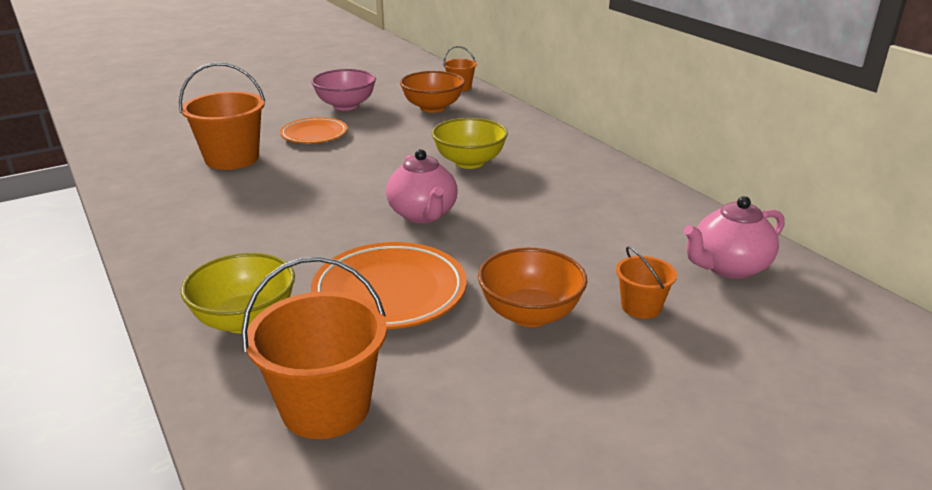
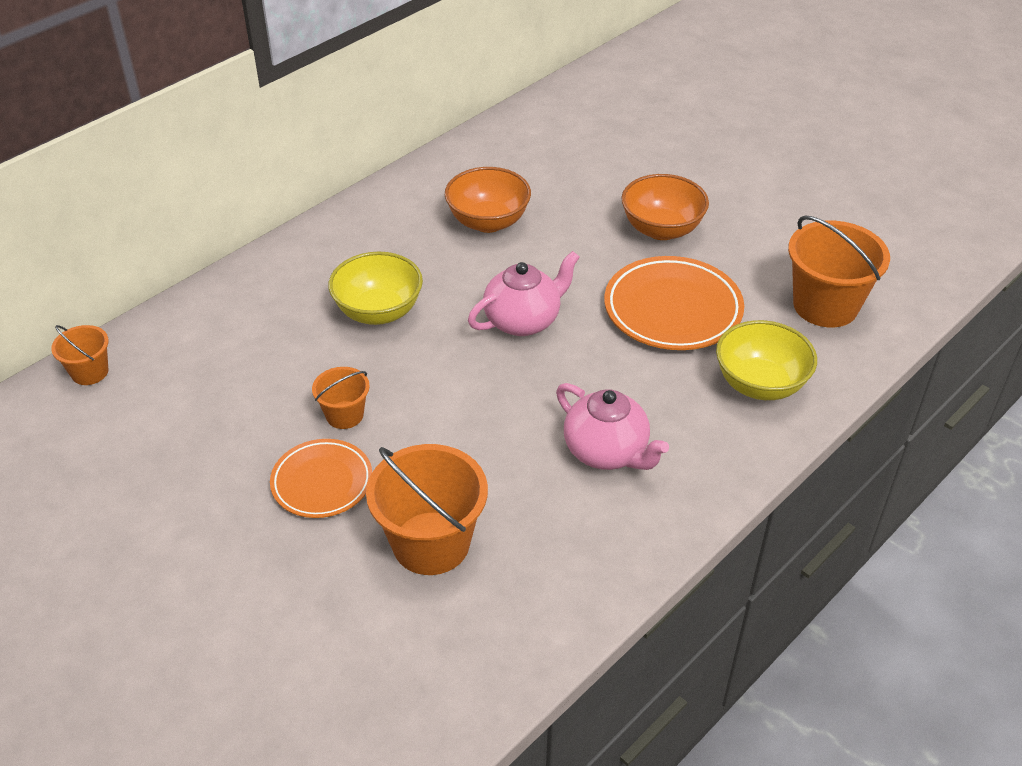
camera: 105 degrees left, 15 degrees up
pink bowl [311,69,376,110] -> none
orange bowl [400,71,465,113] -> orange bowl moved to [445,167,531,233]
orange bucket [616,246,677,319] -> orange bucket moved to [312,367,370,429]
pink teapot [684,196,785,279] -> pink teapot moved to [556,383,669,470]

